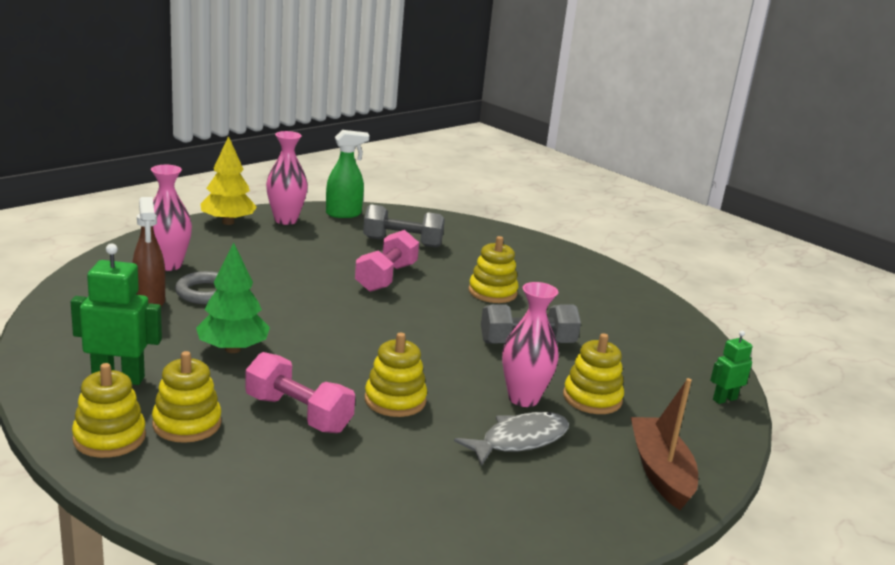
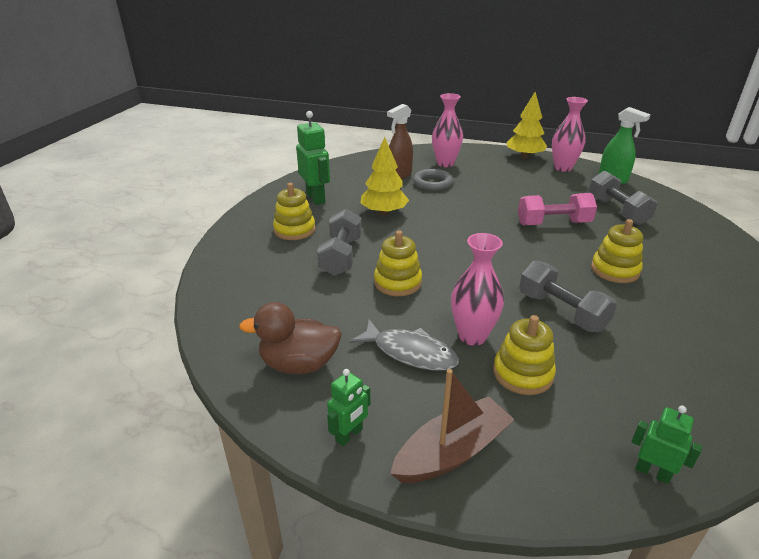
camera: 65 degrees right, 10 degrees up
yellow stacking toy [72,363,146,458] -> none
green tree [196,242,270,353] -> yellow tree [360,137,409,215]
pink dumbbell [245,352,355,433] -> grey dumbbell [317,209,361,276]
none -> brown duck [239,302,342,374]
none -> green robot [327,369,370,446]

